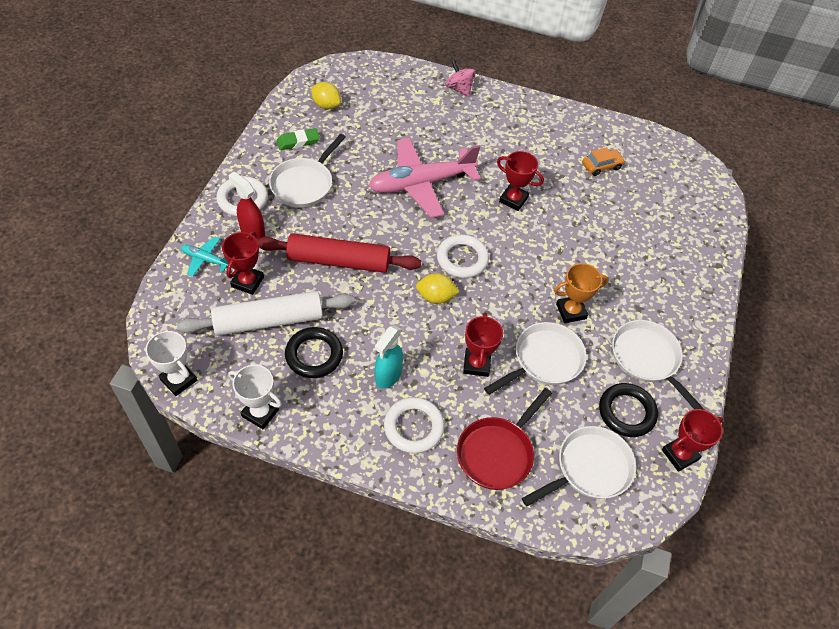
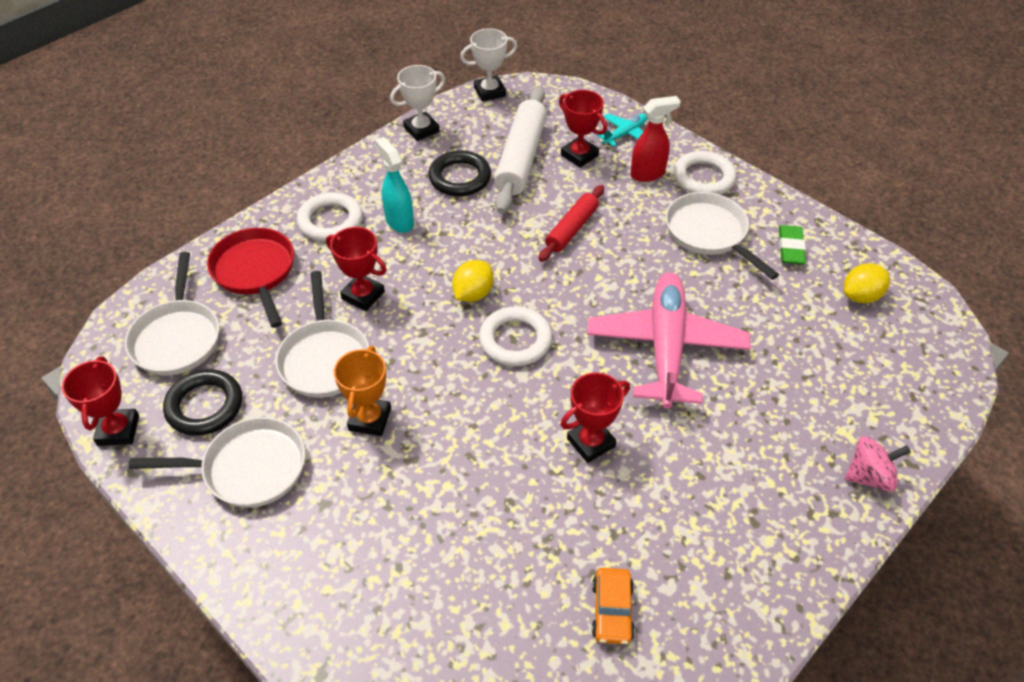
camera: 120 degrees right, 5 degrees down
red rolling pin [257,233,421,273] -> red rolling pin [538,185,604,262], size x0.60

